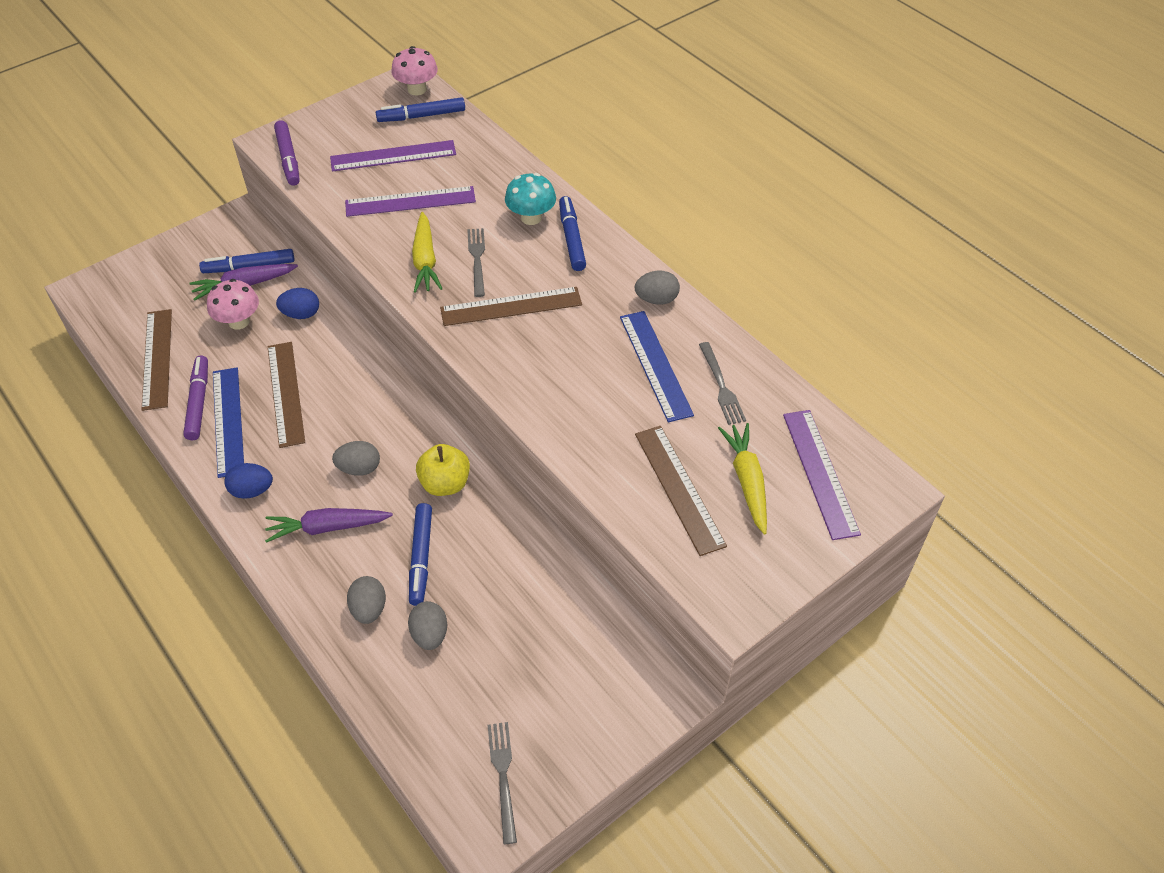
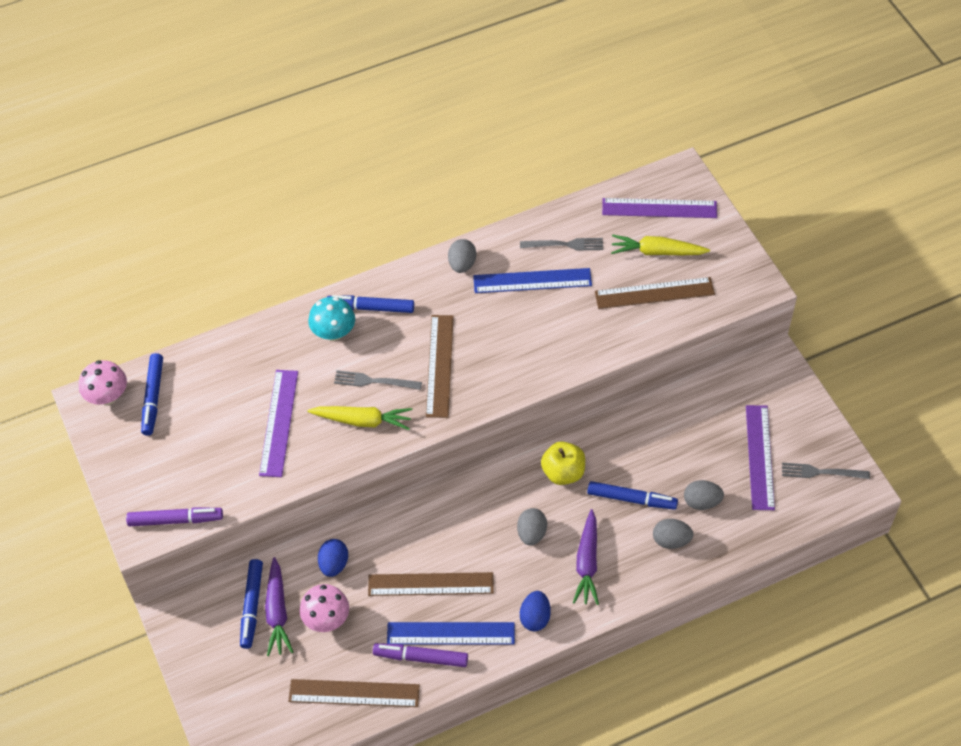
camera: 75 degrees left, 5 degrees up
purple ruler [330,140,456,171] -> purple ruler moved to [746,405,775,510]

